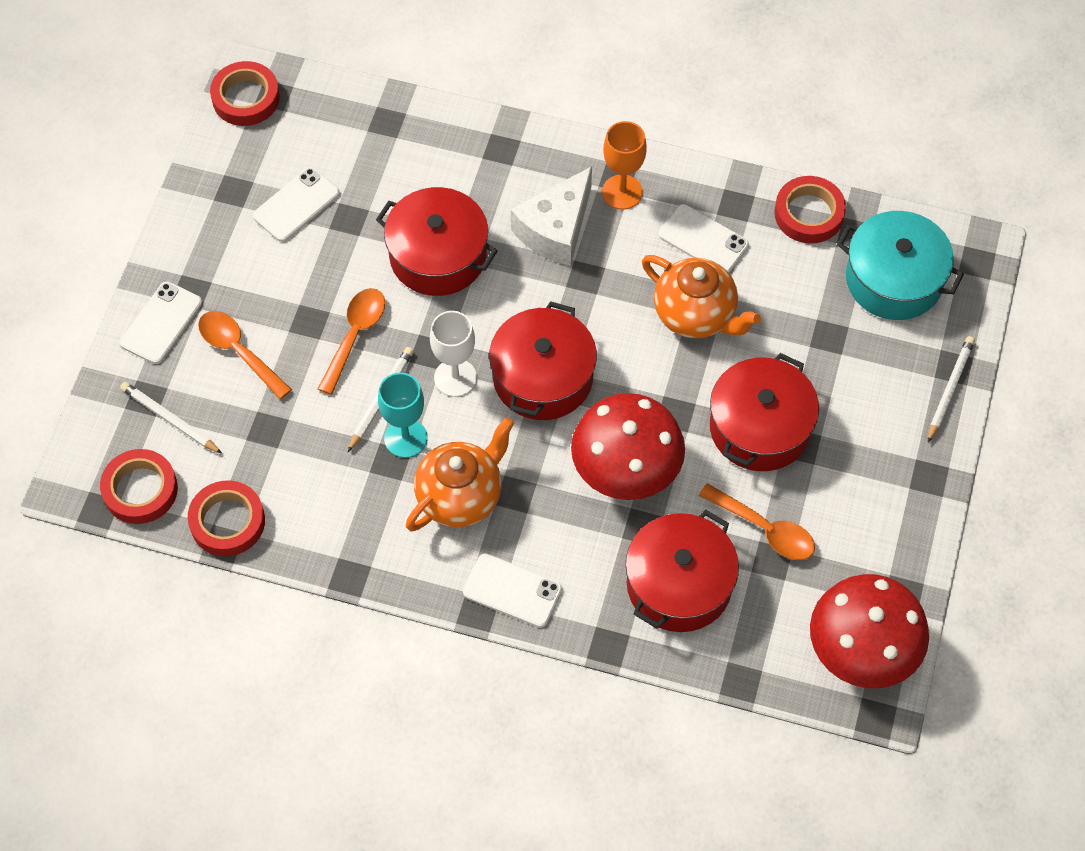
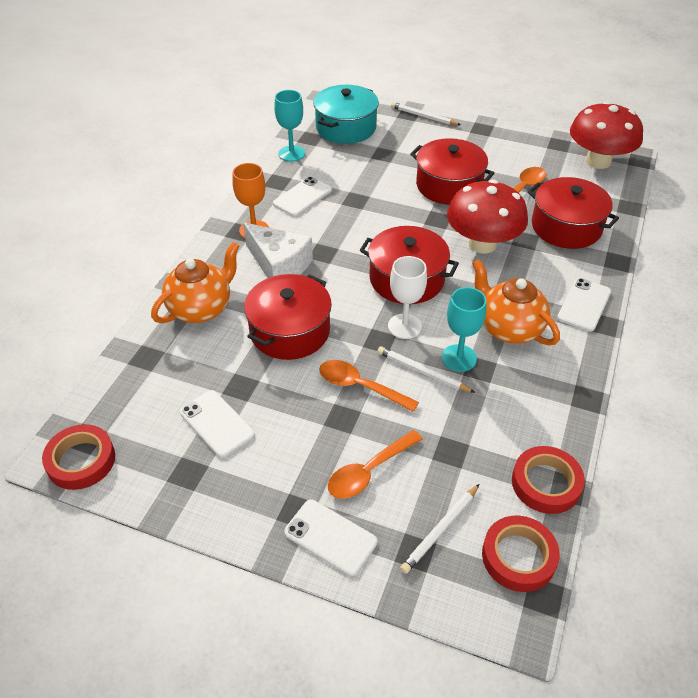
camera: 85 degrees left, 15 degrees down
orange teapot [642,255,761,338] -> orange teapot moved to [151,242,239,323]
red tape [774,176,846,243] -> turquoise goblet [274,90,305,162]

